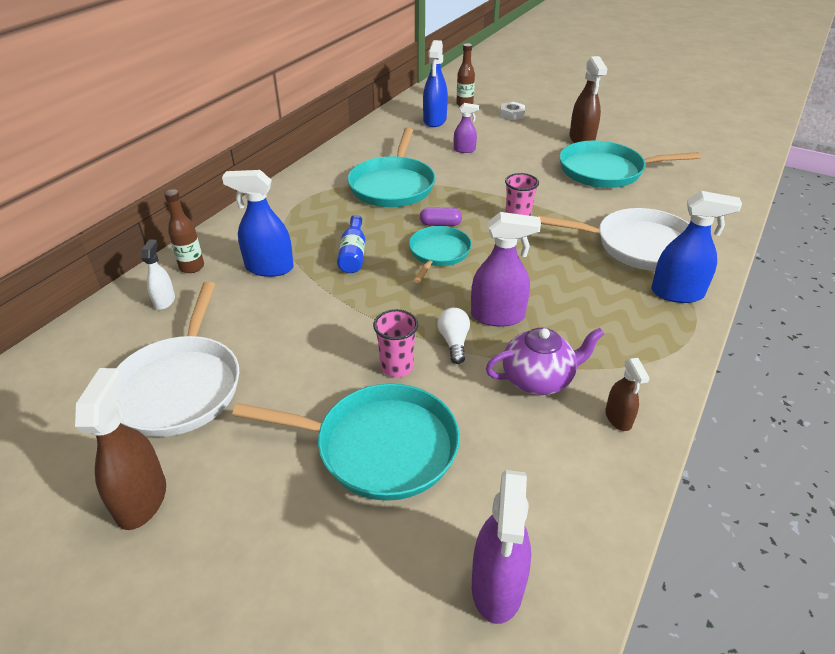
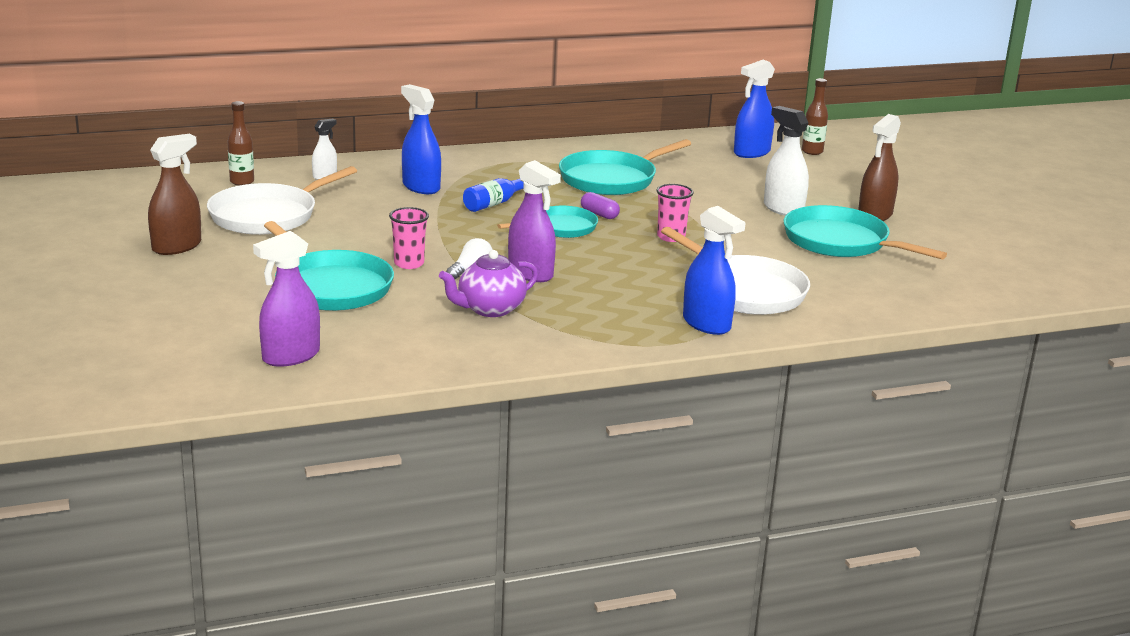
camera: 40 degrees right, 15 degrees down
brown bottle [164,189,204,273] -> brown bottle moved to [228,101,254,186]
purple spray bottle [454,103,479,153] -> none
purple teapot [486,328,604,395] -> purple teapot turned 120 degrees clockwise [439,250,538,317]
white nut [500,102,525,120] -> none
brown spray bottle [605,358,650,431] -> none
none -> white spray bottle [764,106,809,216]

